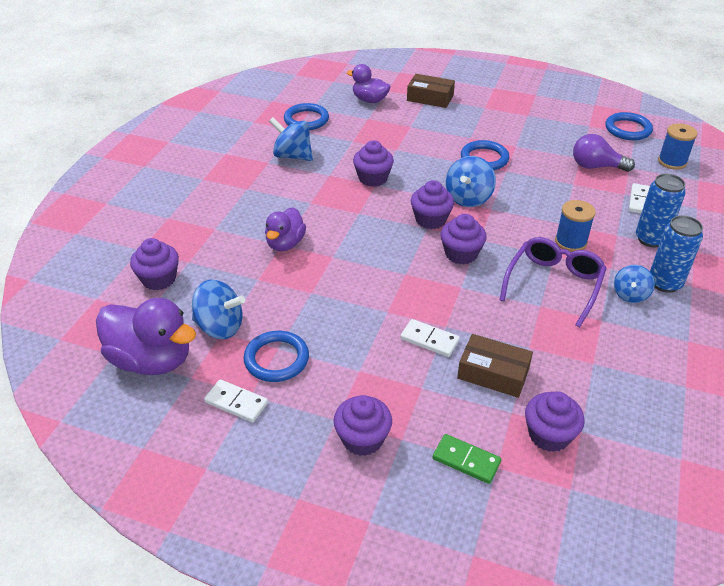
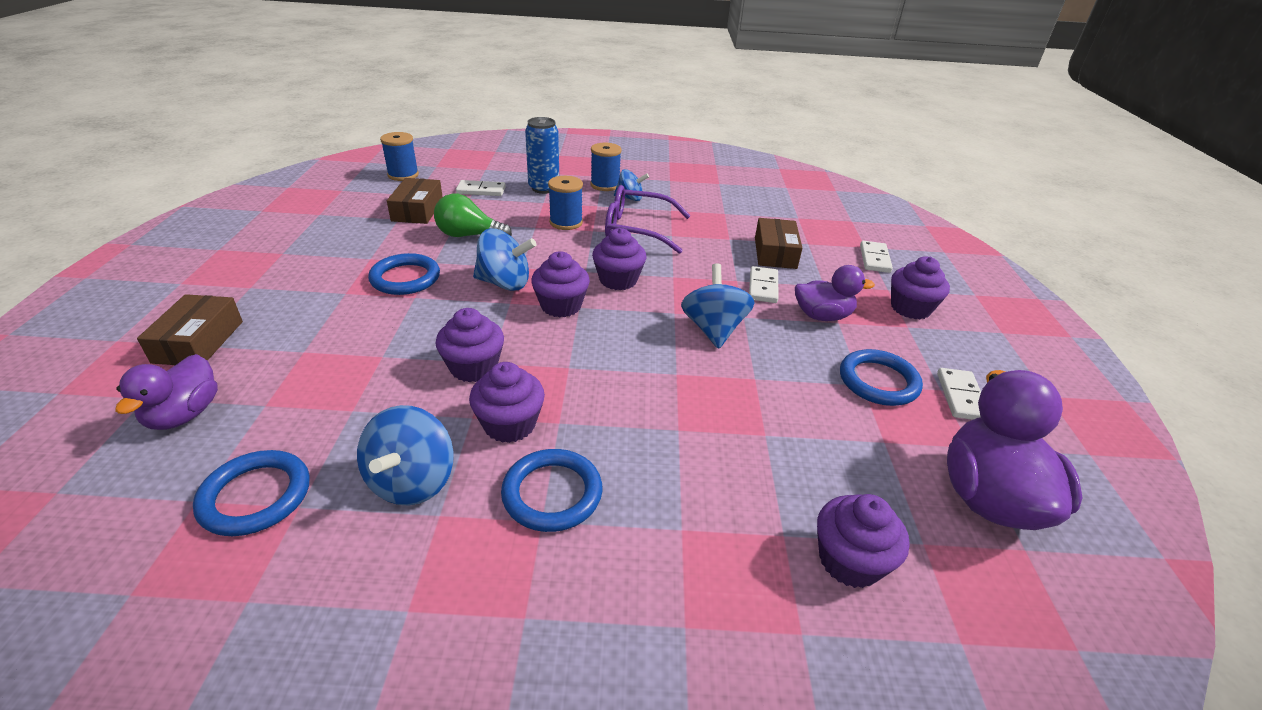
camera: 110 degrees left, 5 degrees down
blue spinning top [192,280,245,339] -> blue spinning top moved to [681,263,755,349]
purple duck [265,207,306,251] -> purple duck moved to [795,265,875,321]
green domino [432,434,501,484] -> white domino [860,241,893,273]
purple cupcake [525,391,585,452] -> purple cupcake moved to [469,362,545,443]
purple light bulb [573,134,635,172] -> brown box [387,178,443,224]
blue ring [605,112,653,140] -> blue ring moved to [501,449,602,532]
blue can [650,215,703,293] -> blue spool [591,143,622,191]
none -> green light bulb [434,193,512,237]

